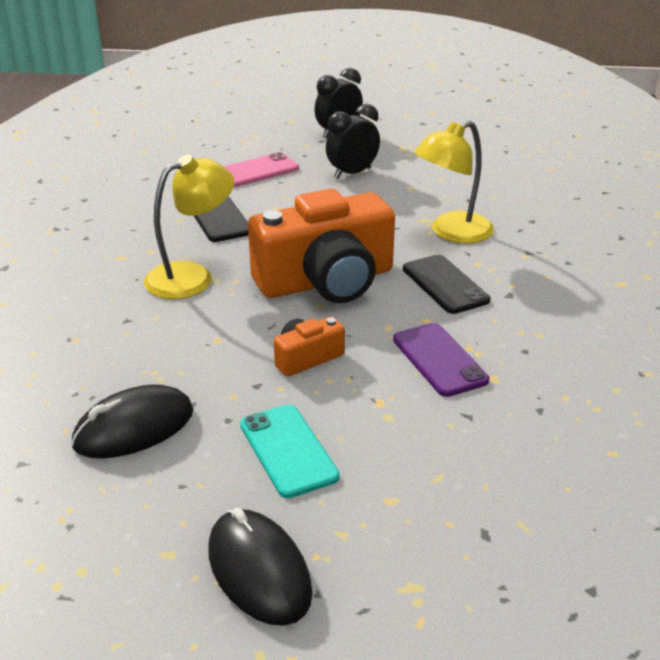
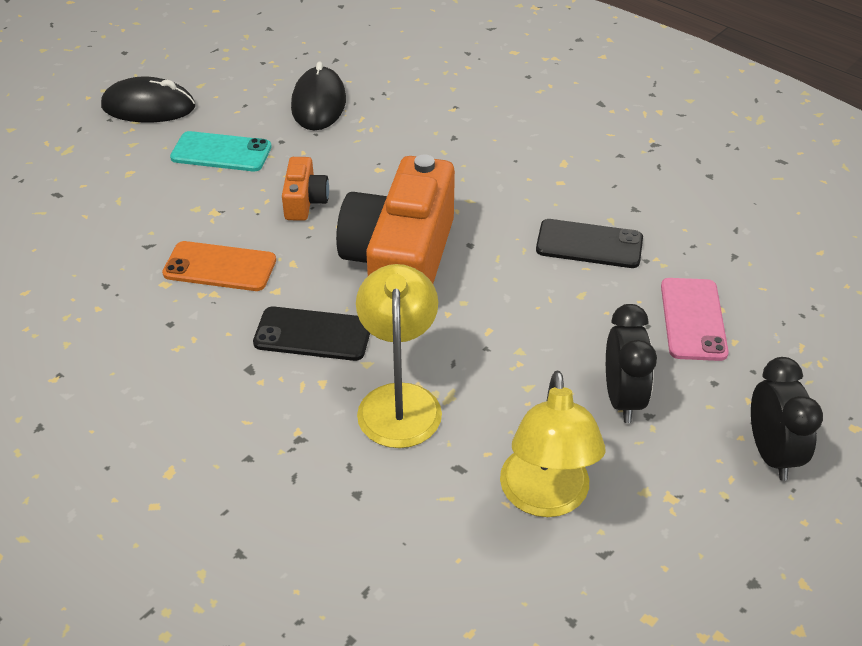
camera: 125 degrees right, 10 degrees up
yellow lamp [144,155,234,299] -> yellow lamp moved to [500,370,606,517]
purple phone [393,323,489,397] -> orange phone [162,241,276,291]

